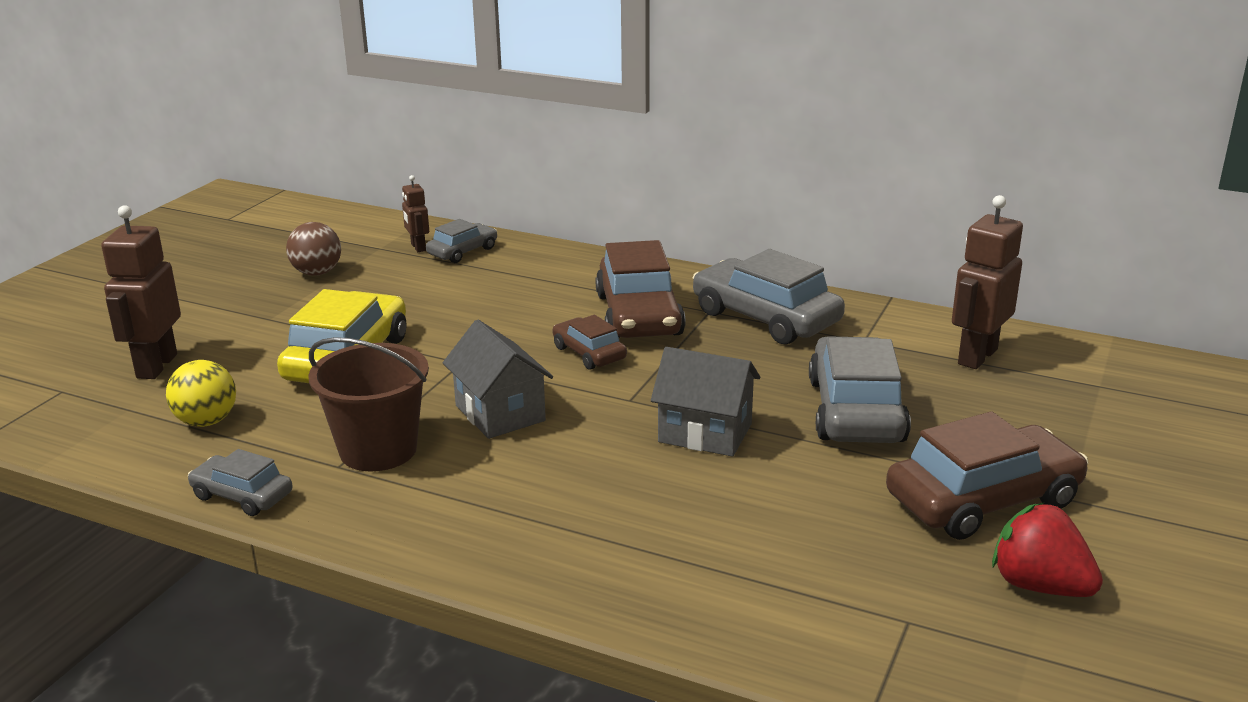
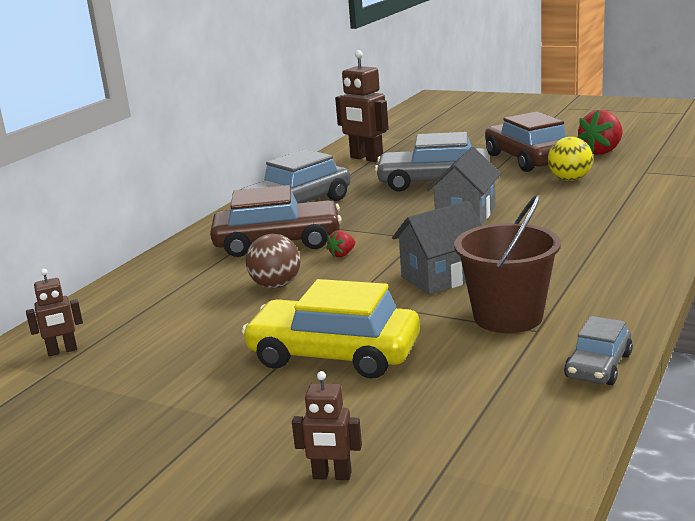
camera: 85 degrees left, 5 degrees down
brown robot [101,205,181,379] -> brown robot [292,371,362,480], size x0.53
yellow ball [166,360,236,427] -> yellow ball moved to [548,137,593,181]
brown ball [286,222,341,276] -> brown ball moved to [246,234,301,288]
grey car [426,219,497,263] -> none
brown car [553,315,627,370] -> red strawberry [326,230,355,257]

